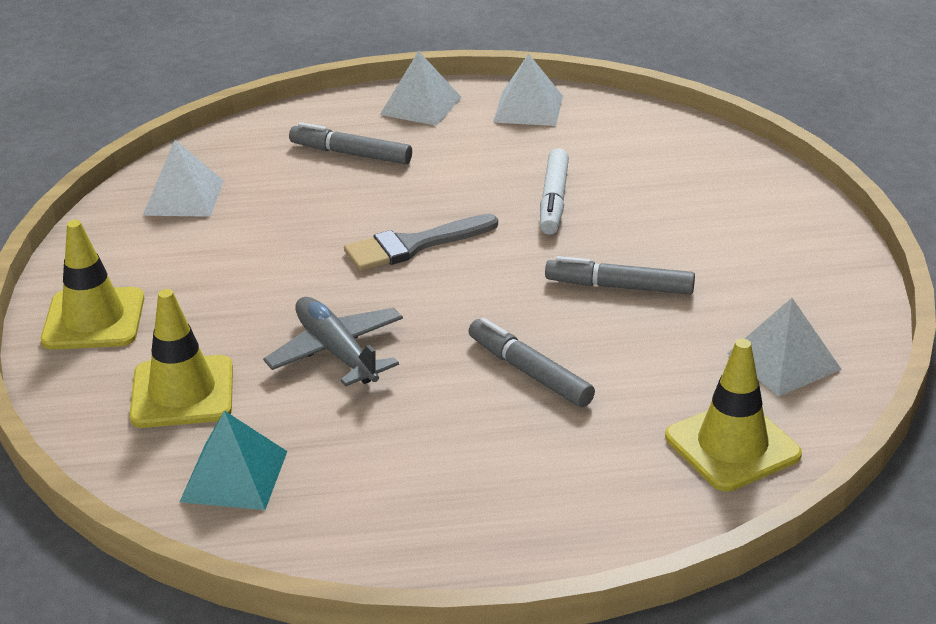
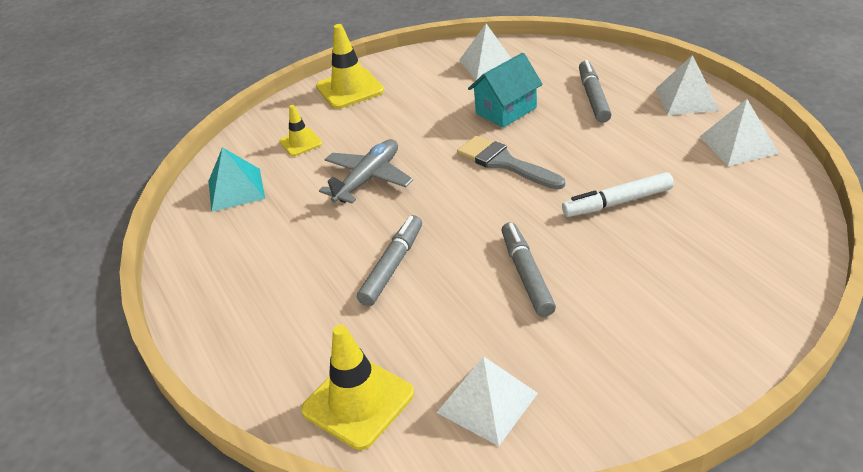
camera: 70 degrees right, 5 degrees up
yellow traffic cone [129,289,233,428] -> yellow traffic cone [280,105,322,156], size x0.58
none -> turquoise house [468,53,543,128]

